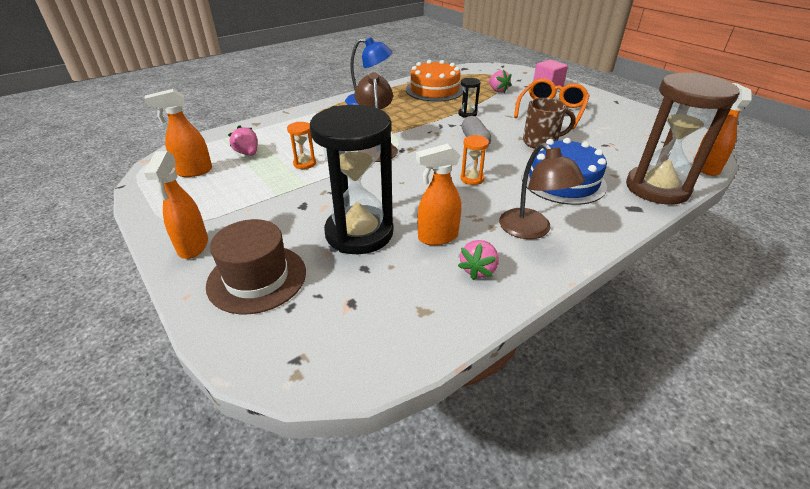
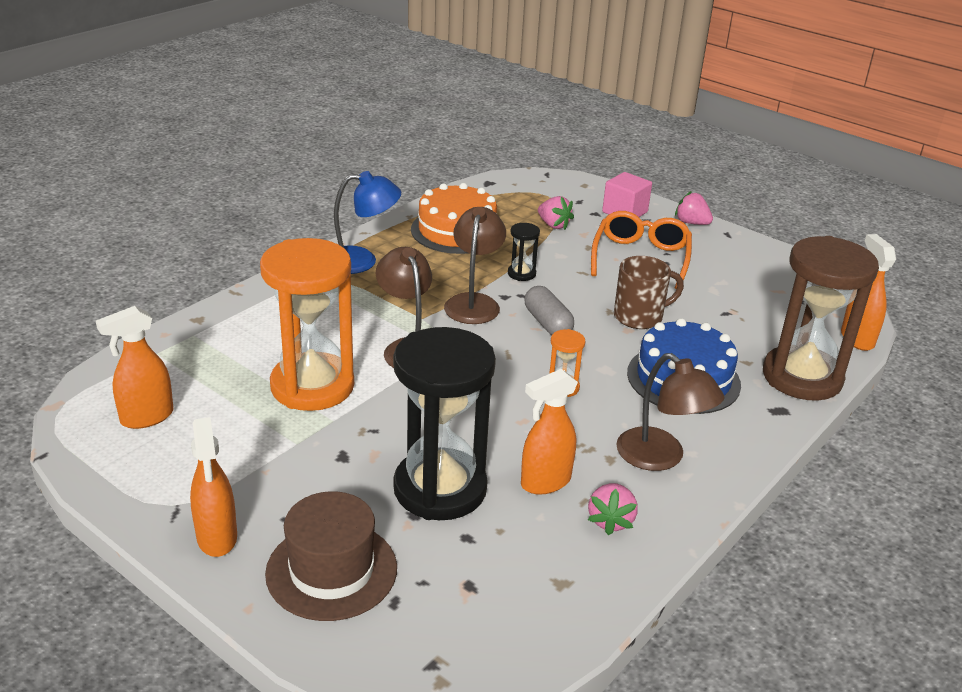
camera: 15 degrees left, 5 degrees down
pink strawberry [228,125,257,155] -> pink strawberry moved to [675,191,713,225]
orange hourglass [287,122,316,169] -> orange hourglass [260,238,354,411], size x2.43
none -> brown lamp [444,207,506,324]

